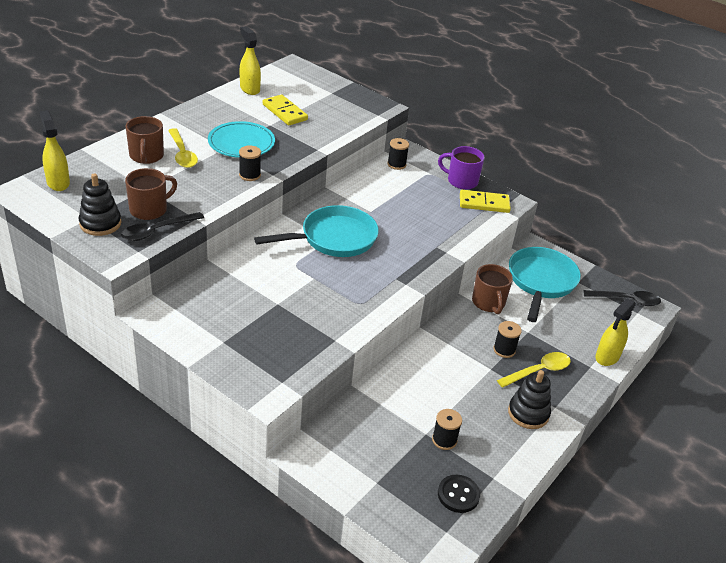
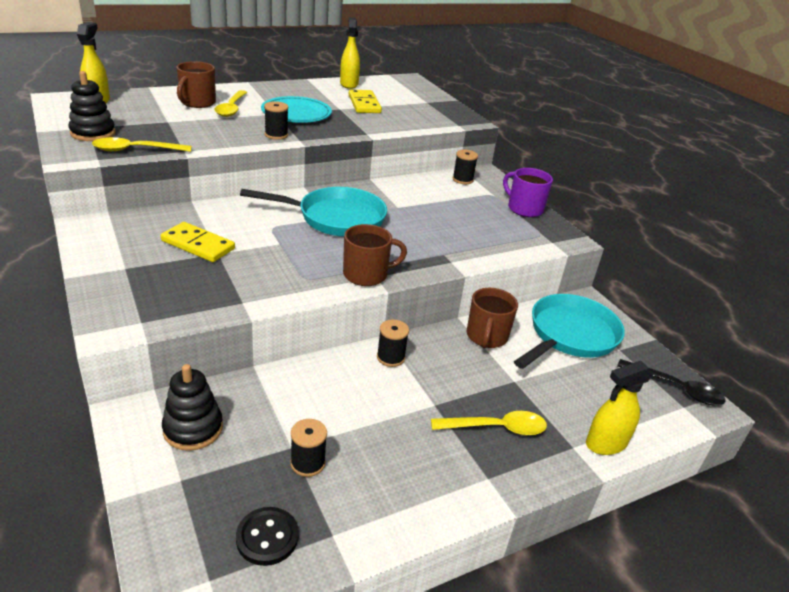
camera: 25 degrees right, 5 degrees down
black spoon [121,212,204,241] -> yellow spoon [92,137,191,152]
brown mug [125,168,177,220] -> brown mug moved to [343,224,407,286]
yellow domino [460,190,511,213] -> yellow domino moved to [161,222,235,262]
black spool [493,321,522,358] -> black spool moved to [377,320,409,367]
black stacking toy [508,370,551,429] -> black stacking toy moved to [162,364,223,451]

